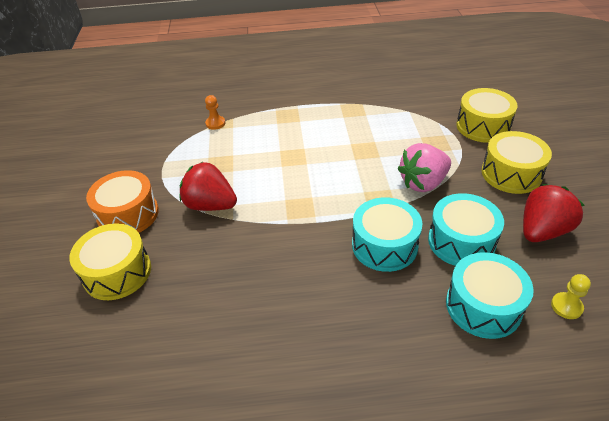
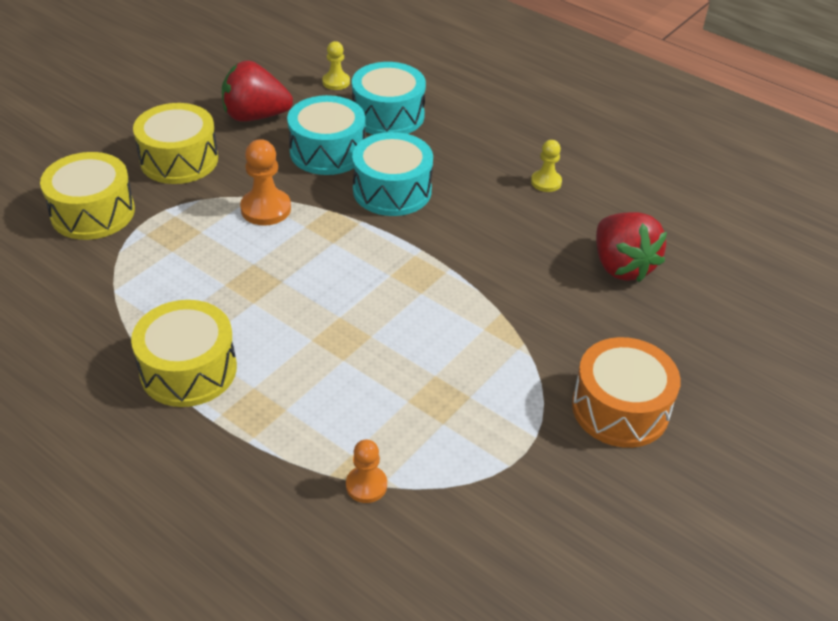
camera: 140 degrees left, 0 degrees up
yellow drum [69,223,151,300] -> yellow drum moved to [131,300,237,407]
red strawberry [180,162,237,211] -> red strawberry moved to [596,212,667,282]
pink strawberry [398,143,451,192] -> orange pawn [240,139,291,226]
none -> yellow pawn [531,140,562,192]

